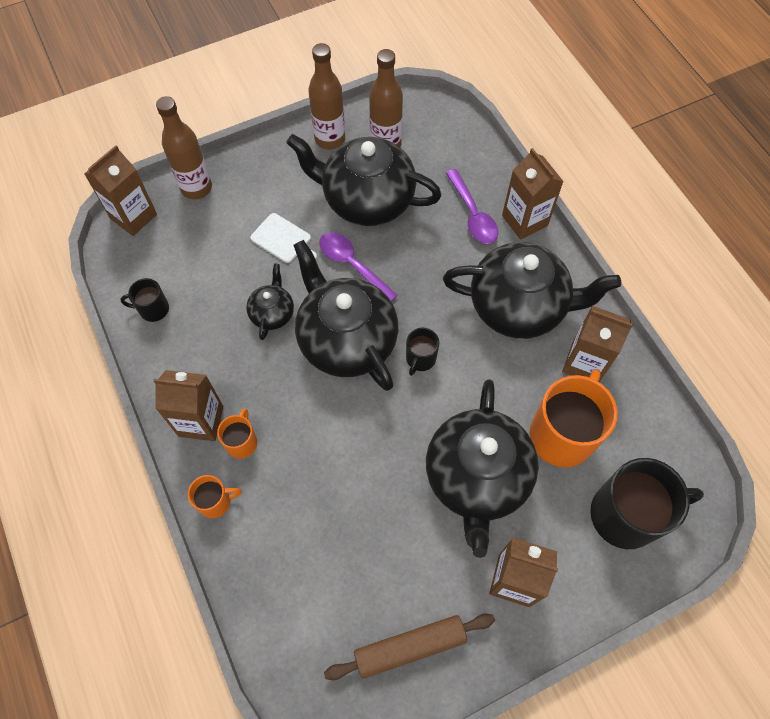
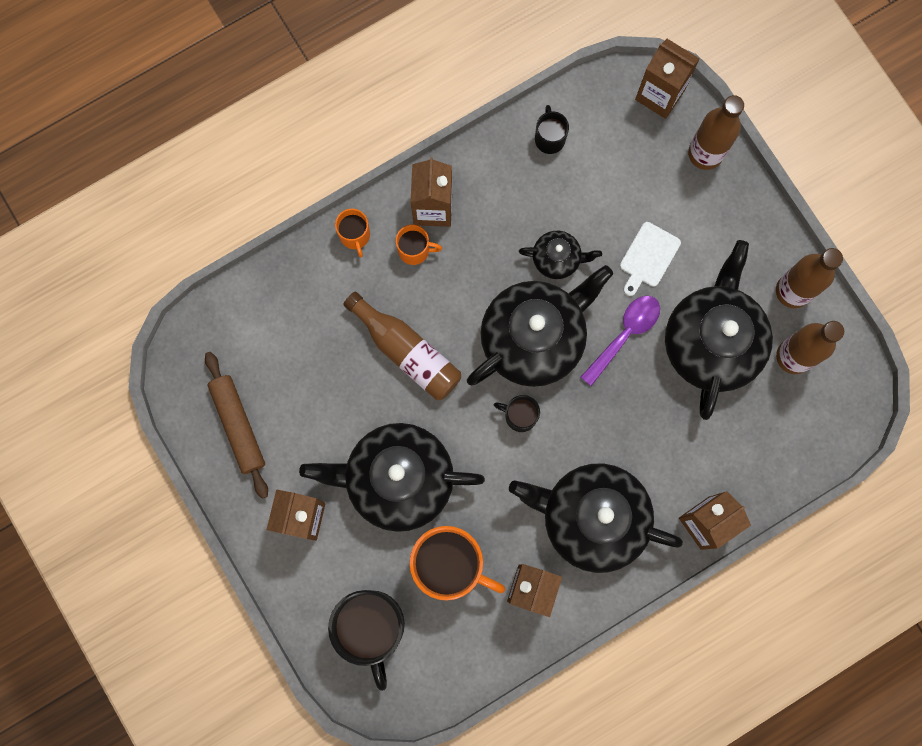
camera: 85 degrees right, 15 degrees up
black teapot [443,242,621,339] -> black teapot turned 105 degrees clockwise [509,464,683,573]
purple spoon [446,169,498,244] -> none
none -> brown bottle [343,292,461,400]

